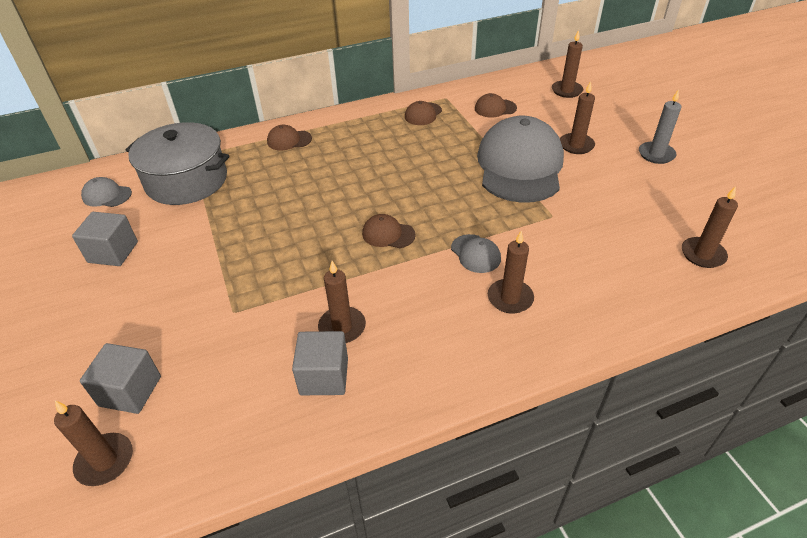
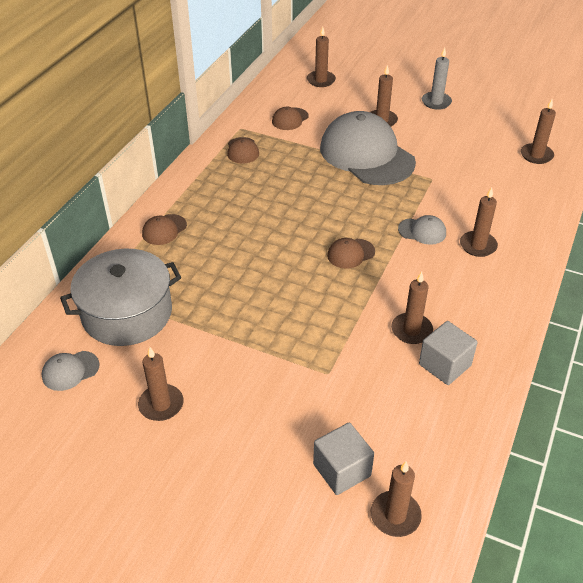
camera: 45 degrees left, 0 degrees up
grey cube [72,212,138,266] -> brown candle [138,347,184,421]

